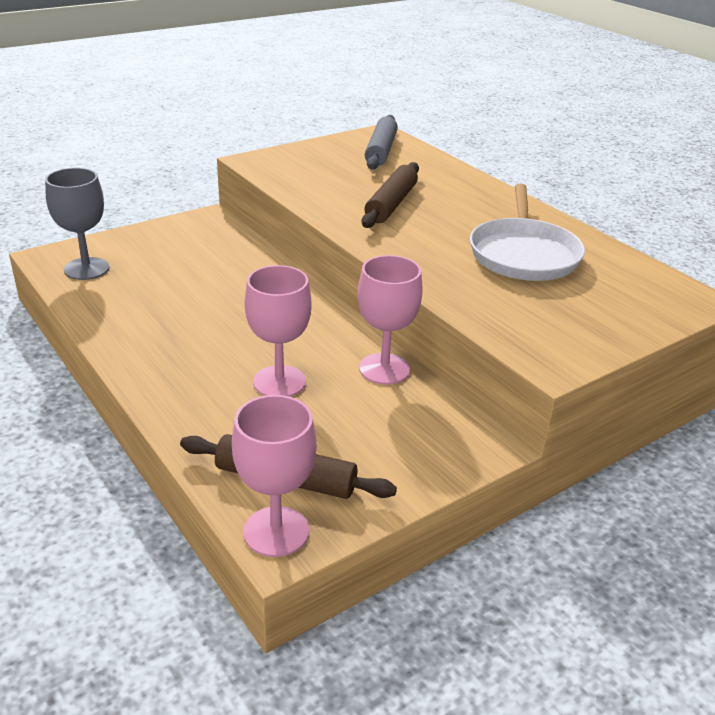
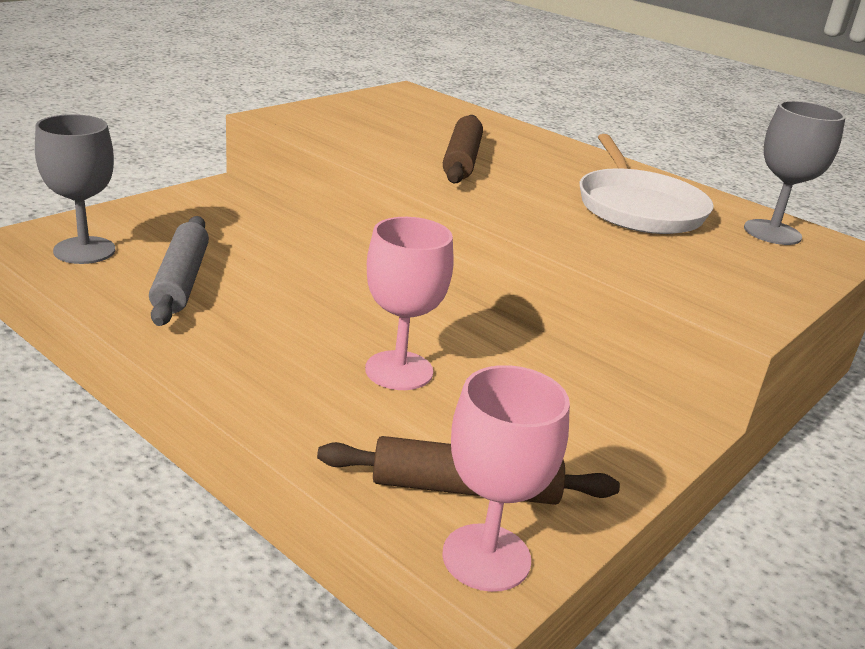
camera: 15 degrees left, 5 degrees down
pink goblet [358,255,423,385] -> none
grey rolling pin [365,115,398,169] -> grey rolling pin moved to [149,216,209,326]
none -> grey goblet [744,101,846,245]

